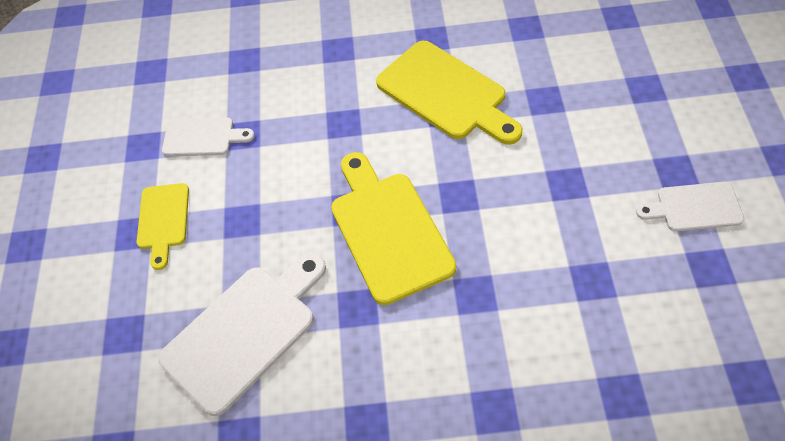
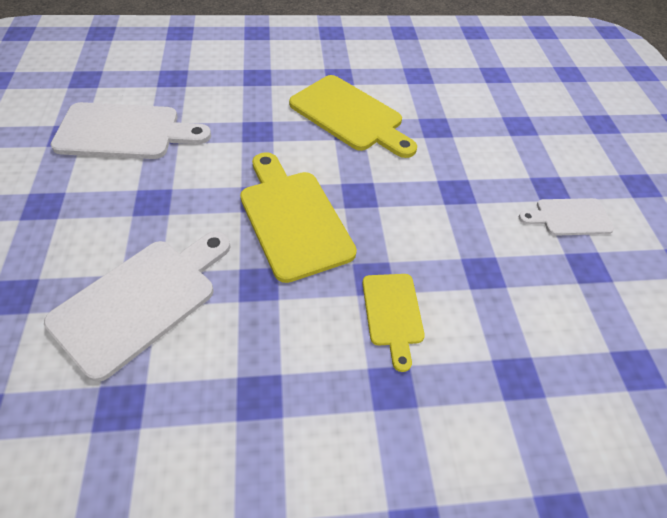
camera: 10 degrees left, 5 degrees down
yellow cutting board [137,183,189,270] -> yellow cutting board moved to [362,274,425,372]
white cutting board [162,117,254,156] -> white cutting board [51,102,211,159], size x1.76

